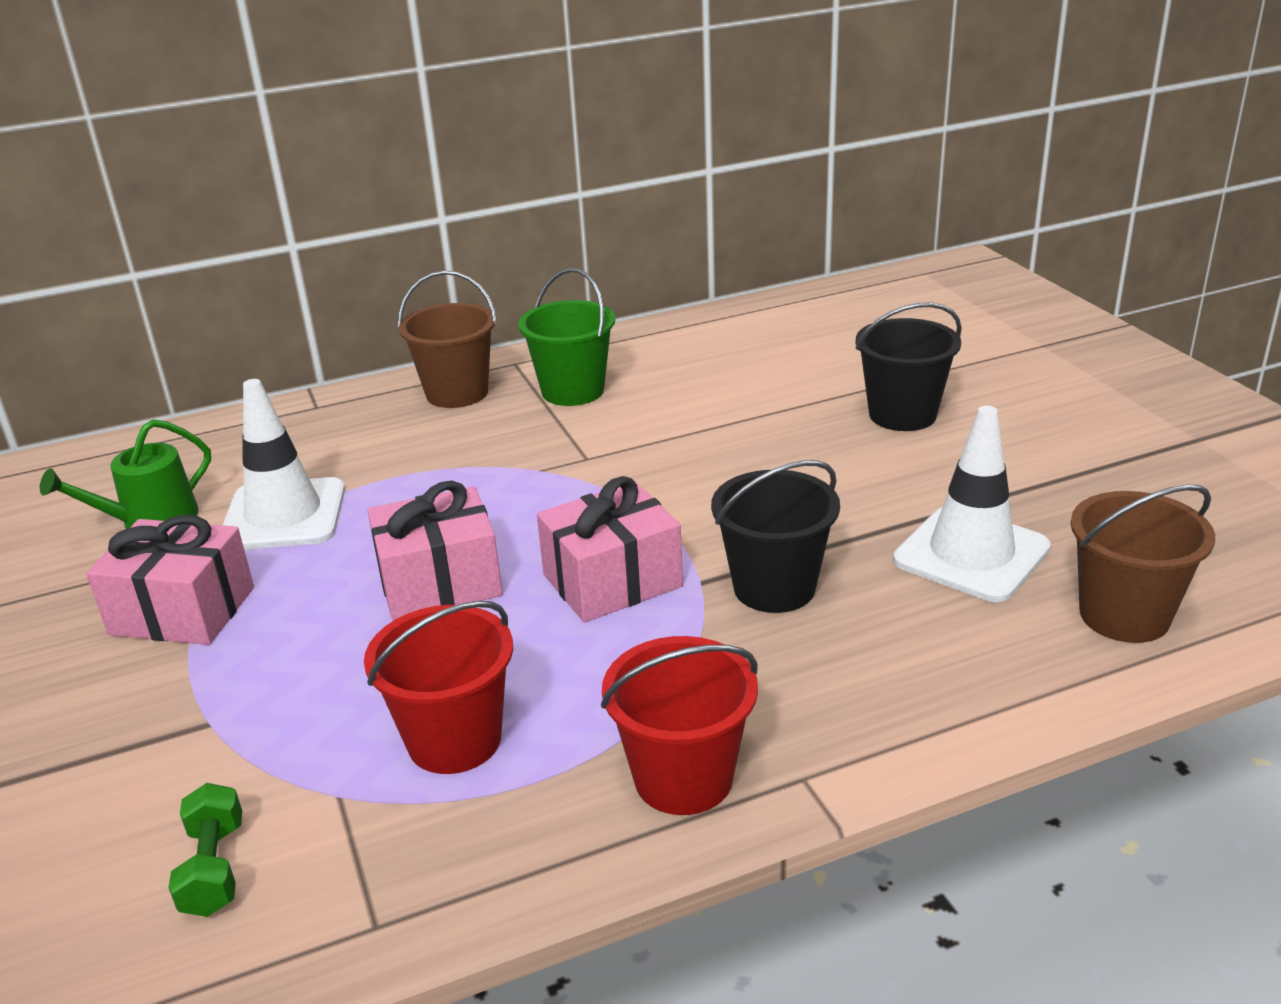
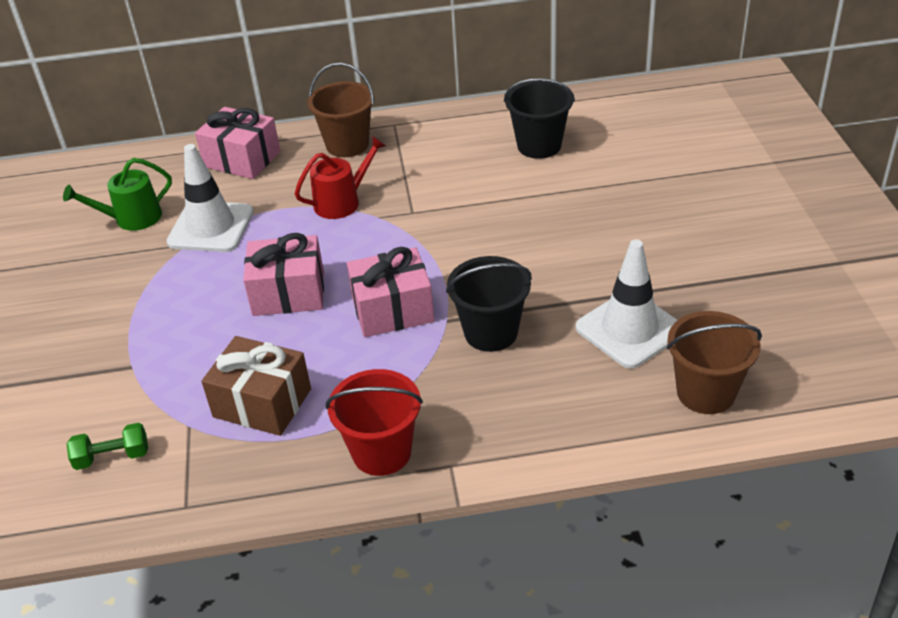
camera: 15 degrees right, 10 degrees up
pink gift [86,515,254,645] -> pink gift moved to [195,107,280,179]
green dumbbell [169,783,242,917] -> green dumbbell turned 75 degrees clockwise [67,423,148,470]
red bucket [364,601,513,774] -> brown gift [201,336,311,436]
green bucket [518,268,615,406] -> none
black bucket [855,303,962,431] -> black bucket moved to [504,78,575,159]
none -> red watering can [295,136,386,219]

